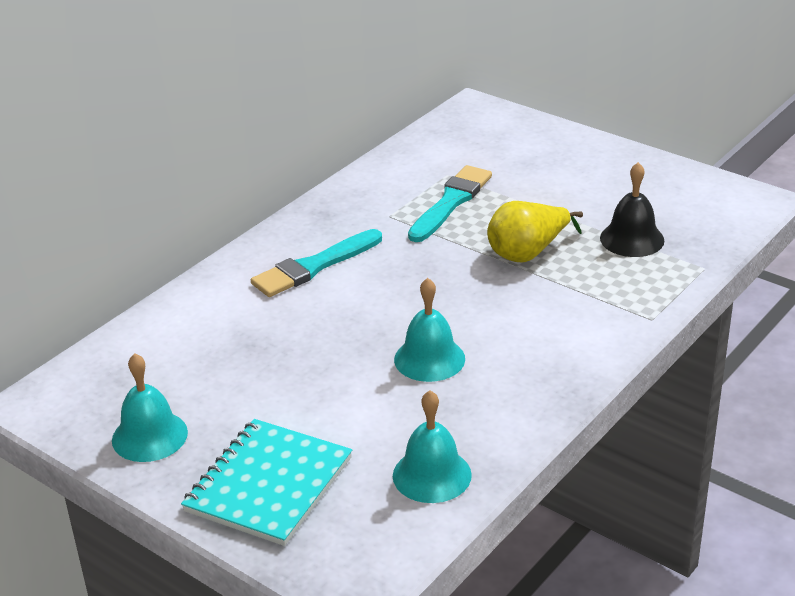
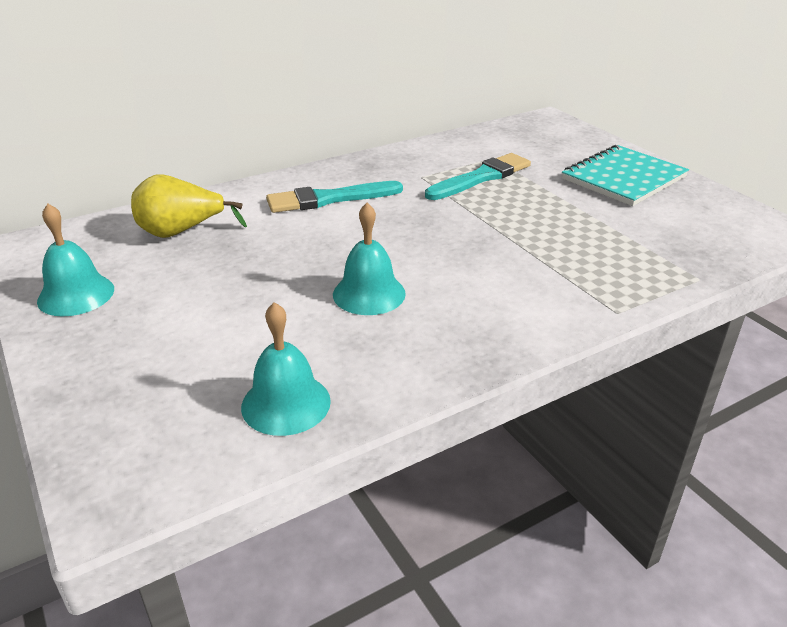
camera: 20 degrees right, 0 degrees up
turquoise notebook [181,419,352,546] -> turquoise notebook moved to [562,145,689,206]
yellow pear [487,201,583,262] -> yellow pear moved to [131,174,247,238]
black bell [600,162,664,257] -> none

